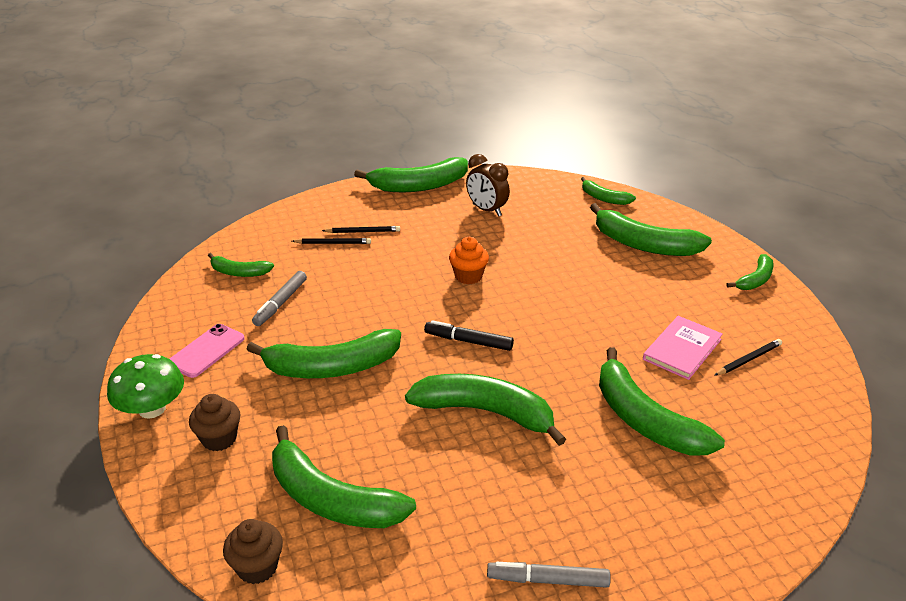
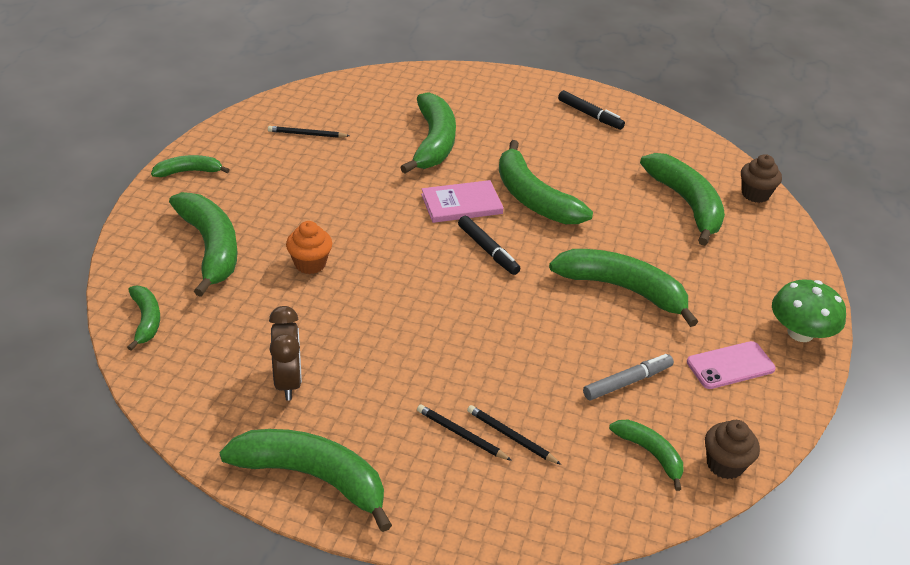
camera: 145 degrees left, 5 degrees up
brown cupcake [189,394,240,451] -> brown cupcake moved to [705,420,760,479]
orange cupcake [449,237,489,284] -> orange cupcake moved to [286,221,332,274]
grey marker [487,562,611,588] -> black marker [558,90,625,130]
pink book [643,316,723,380] -> pink book moved to [421,180,504,223]

